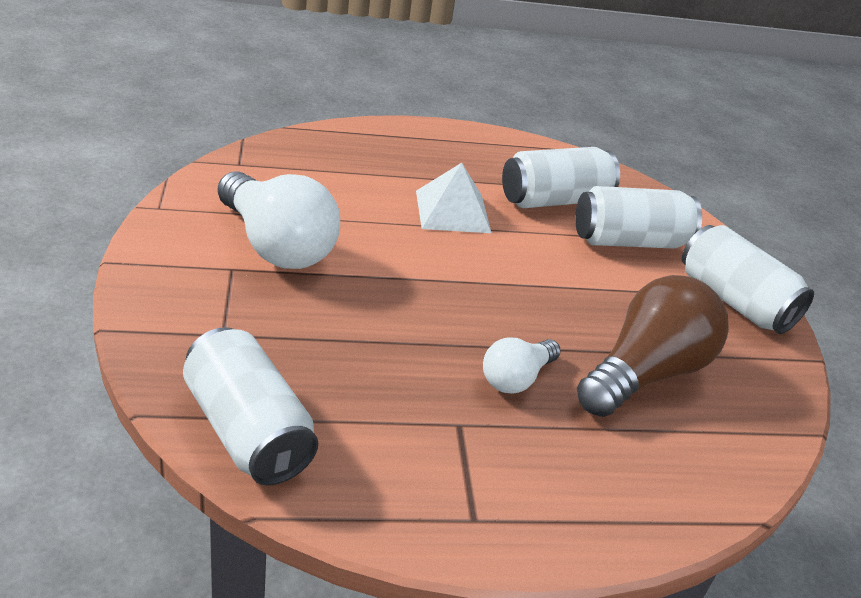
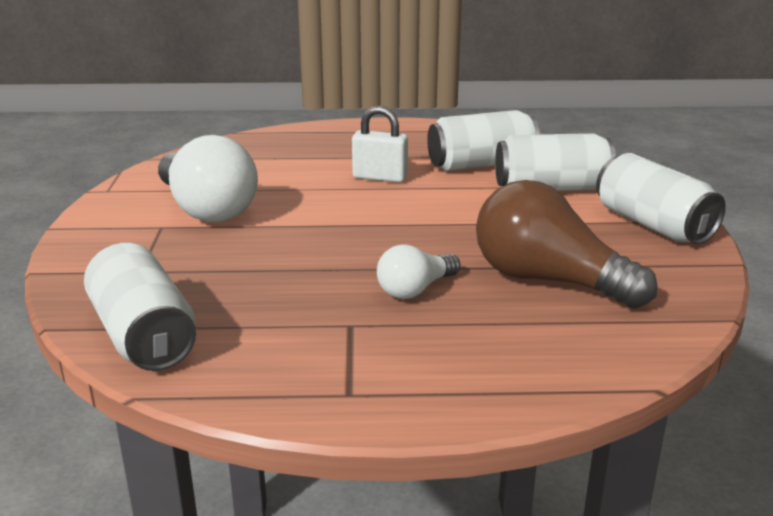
camera: 10 degrees right, 10 degrees down
white pyramid [416,163,491,233] -> white padlock [352,106,408,183]
brown light bulb [577,275,729,417] -> brown light bulb turned 105 degrees counterclockwise [476,180,658,309]

